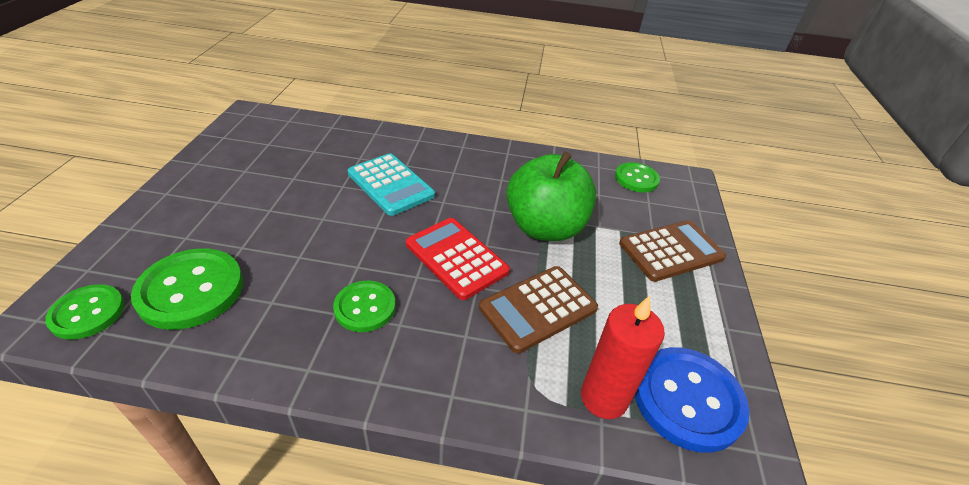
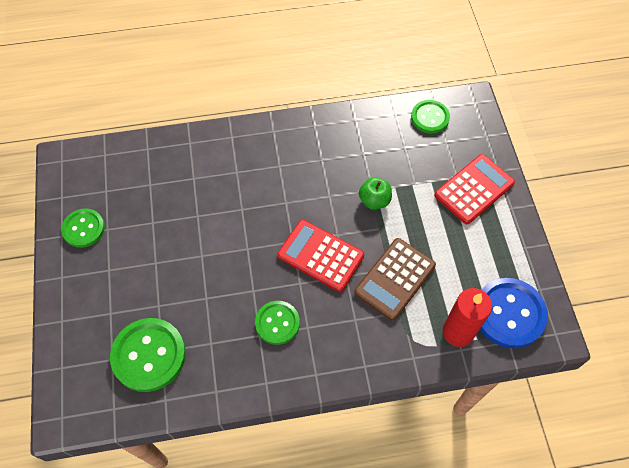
camera: 15 degrees left, 20 degrees up
green button [45,284,125,340] -> green button moved to [61,208,105,248]
turquoise calculator [348,153,435,216] -> none
green apple [507,151,596,241] -> green apple [359,177,392,210], size x0.47
brown calculator [619,220,726,282] -> red calculator [434,154,515,224]

